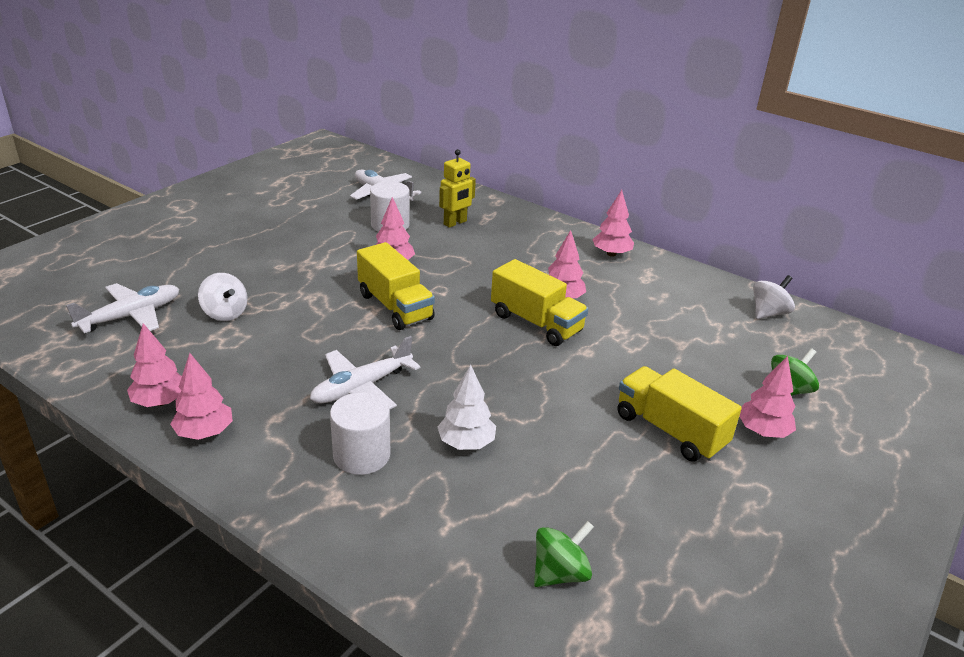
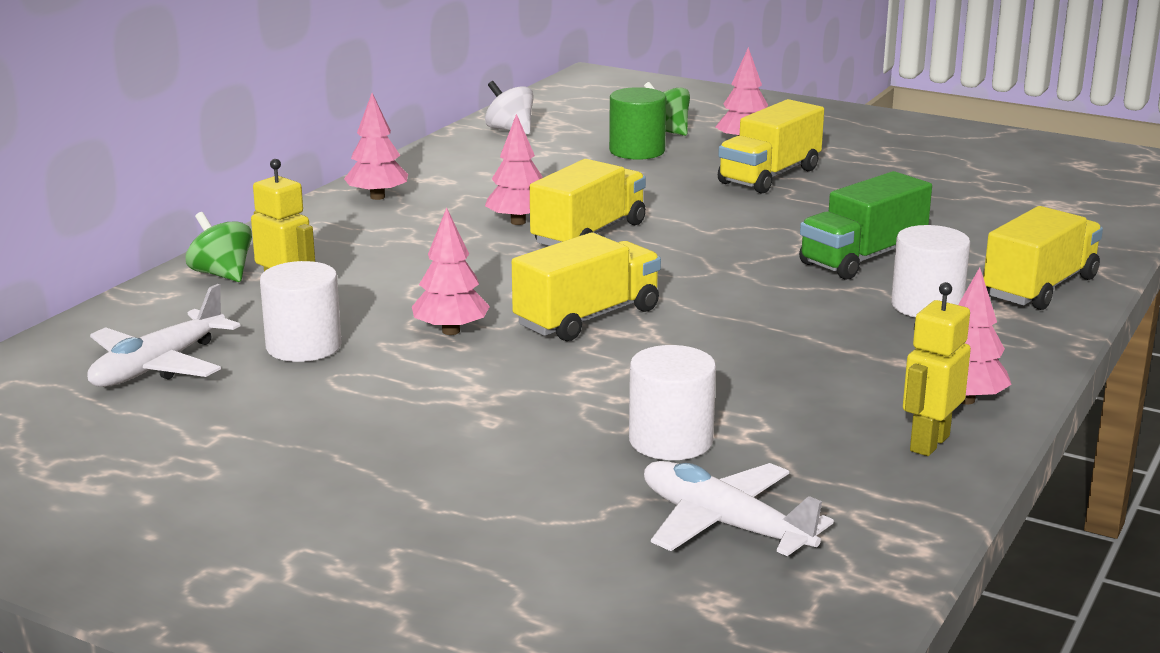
camera: 95 degrees left, 10 degrees down
pink tree [127,323,182,407] -> yellow robot [903,282,971,456]
white spinning top [198,273,248,321] -> white cylinder [629,345,716,460]
white plane [310,336,420,410] -> none
white tree [438,365,496,450] -> green truck [799,171,932,280]
green spinning top [534,521,594,587] -> green spinning top moved to [185,212,252,282]
none -> green cylinder [609,87,666,160]
none -> yellow truck [983,206,1103,310]

